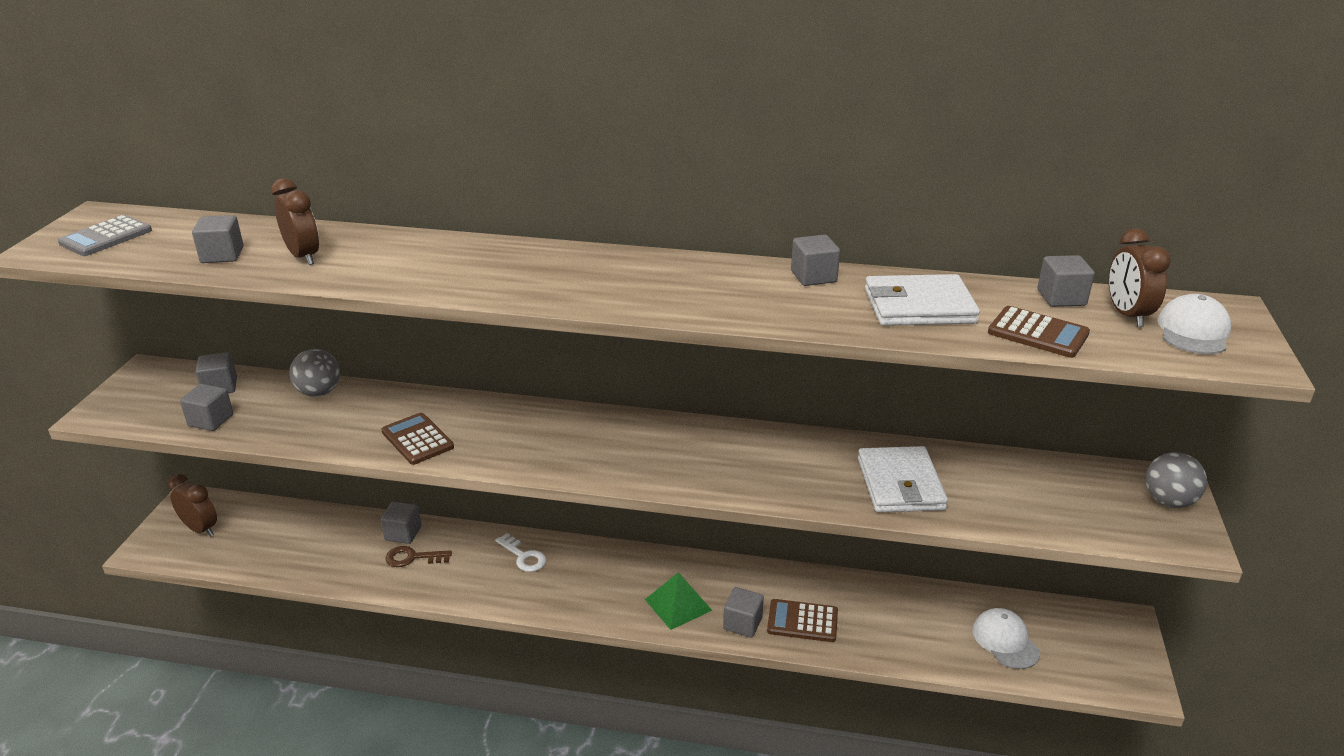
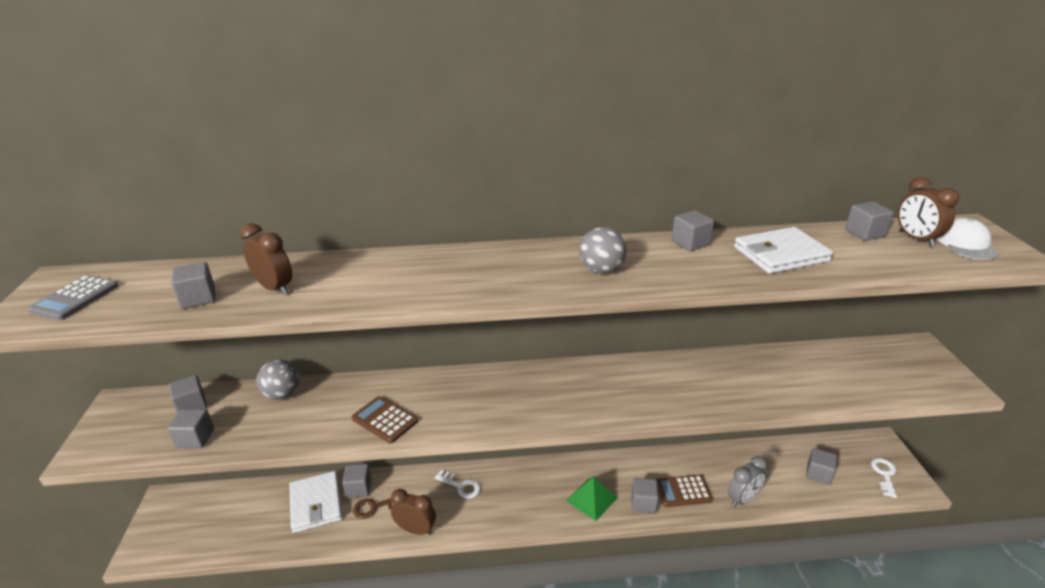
camera: 15 degrees left, 0 degrees up
brown clock [168,474,217,537] -> brown clock moved to [391,489,436,535]
white wallet [858,446,948,513] -> white wallet moved to [289,471,342,533]
white cap [972,608,1040,669] -> grey cube [806,448,837,485]
brown calculator [988,306,1090,358] -> none
grey ball [1145,452,1207,508] -> grey ball moved to [579,227,627,274]
none -> grey clock [728,456,767,507]
none -> white key [871,458,897,498]

